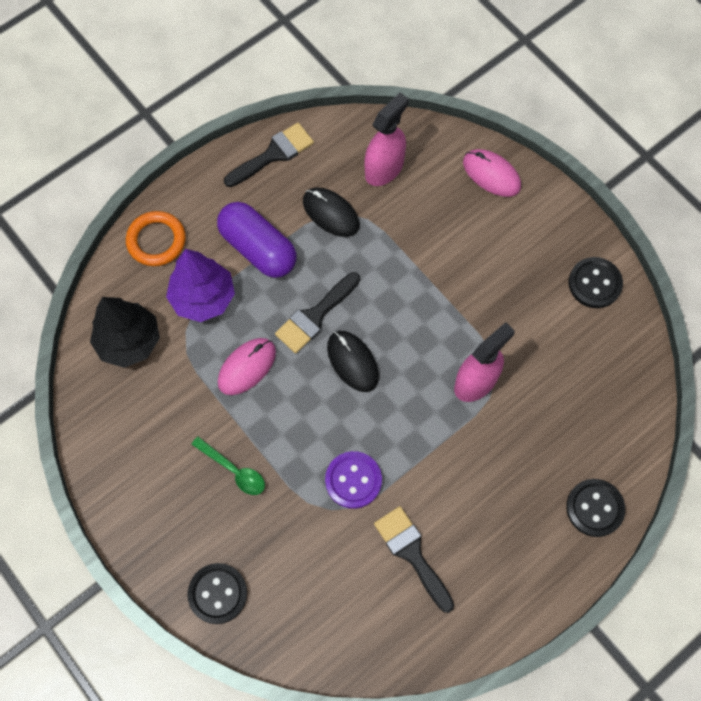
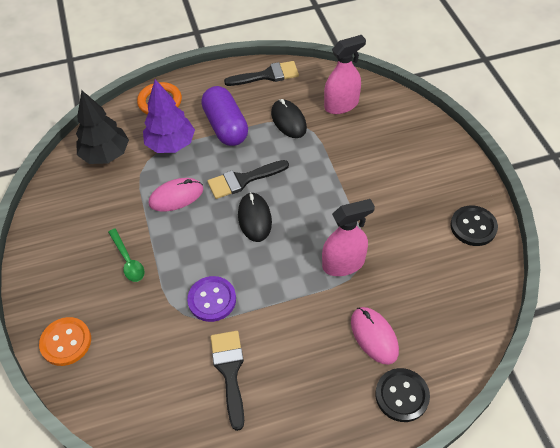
camera: 25 degrees right, 15 degrees down
black button [187,563,247,624] -> orange button [39,317,91,366]
pink mouse [463,149,521,197] -> pink mouse moved to [351,307,399,365]

